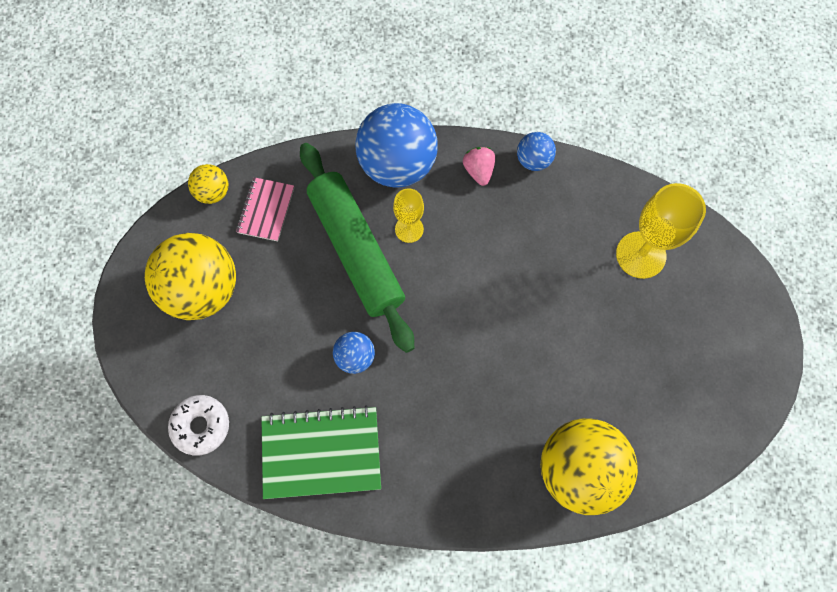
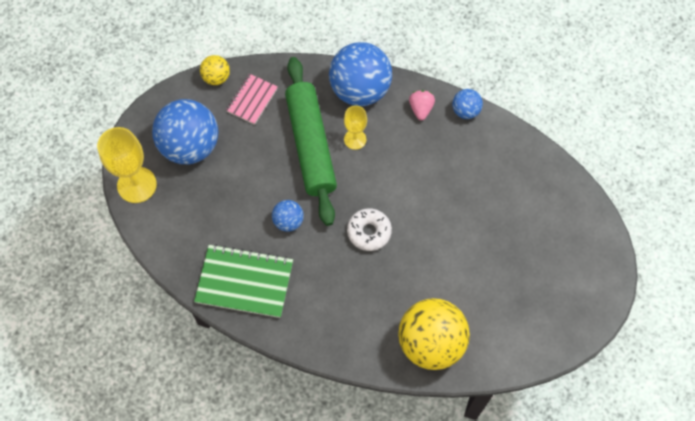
camera: 15 degrees right, 5 degrees down
yellow ball [145,233,236,320] -> blue ball [152,99,218,164]
white donut [168,395,229,456] -> white donut moved to [347,208,392,251]
yellow goblet [616,183,706,279] -> yellow goblet moved to [97,127,157,203]

